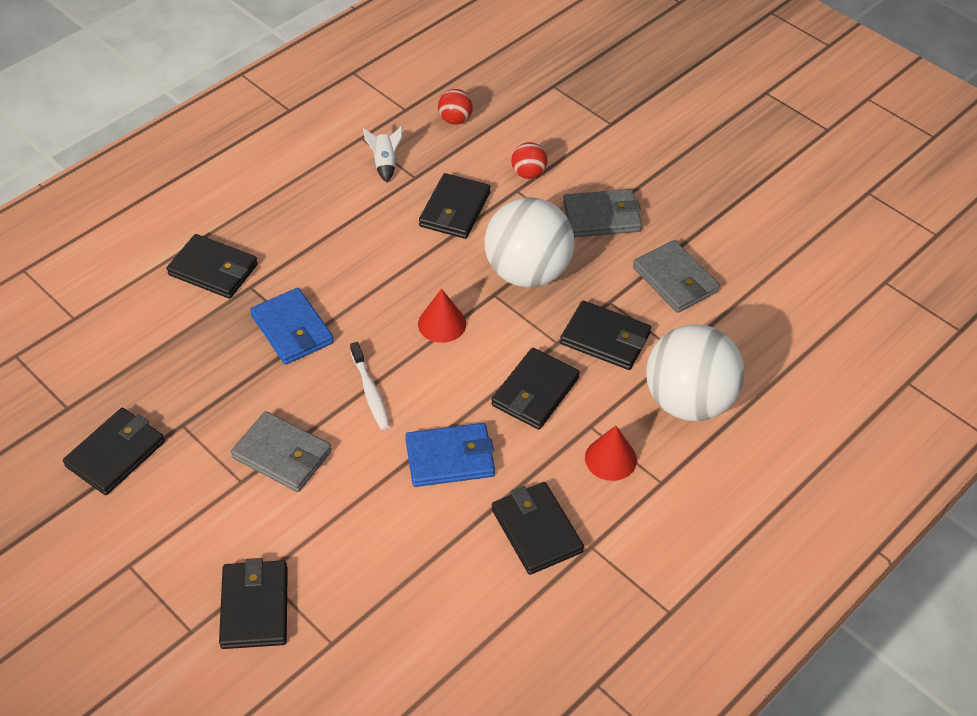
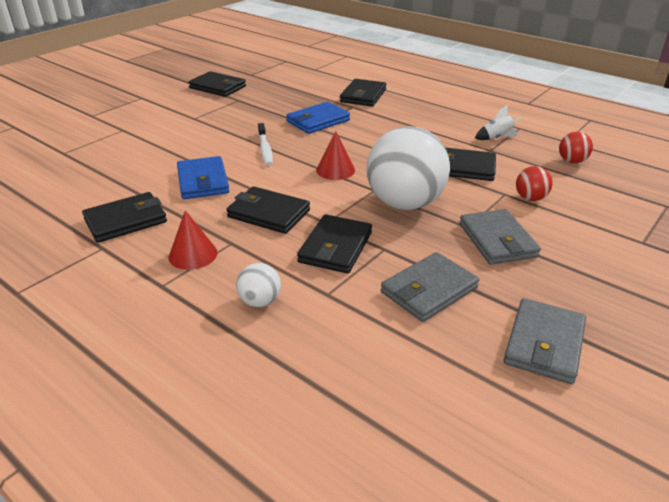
camera: 85 degrees right, 15 degrees down
black wallet [219,558,288,649] -> none
grey wallet [231,411,332,492] -> grey wallet moved to [503,298,586,384]
white toothbrush [350,342,390,430] -> white toothbrush turned 75 degrees counterclockwise [258,123,273,166]
white ball [646,324,745,421] -> white ball [236,263,281,307], size x0.44

